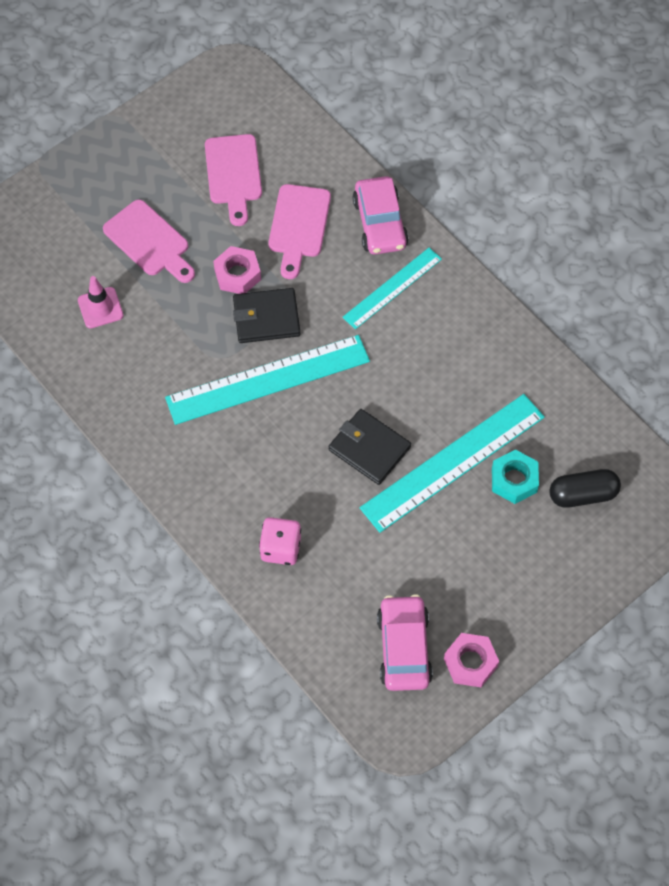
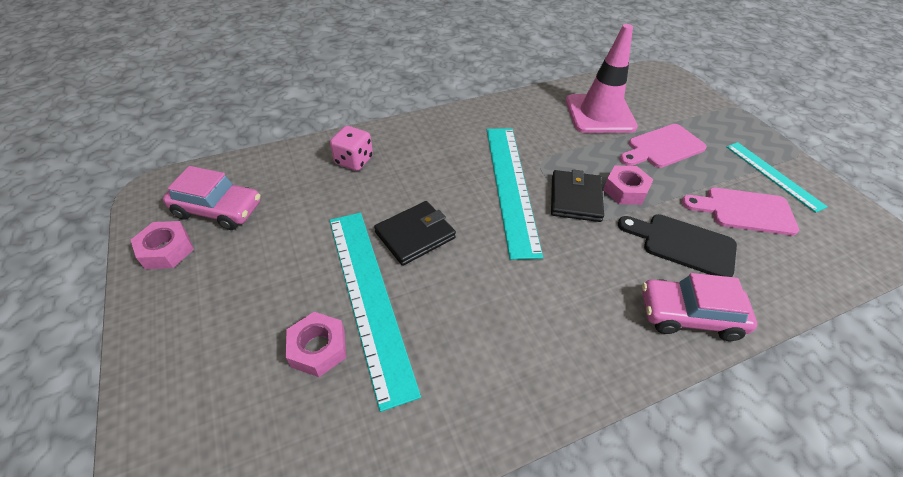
camera: 105 degrees right, 15 degrees down
pink traffic cone [78,276,123,328] -> pink traffic cone [566,24,638,133], size x1.99
pink cutting board [269,184,331,279] -> black cutting board [618,214,737,277]
turquoise ruler [343,248,442,329] -> turquoise ruler moved to [726,142,828,213]
turquoise nut [492,450,539,504] -> pink nut [286,312,346,377]
black capsule [549,469,621,508] -> none

